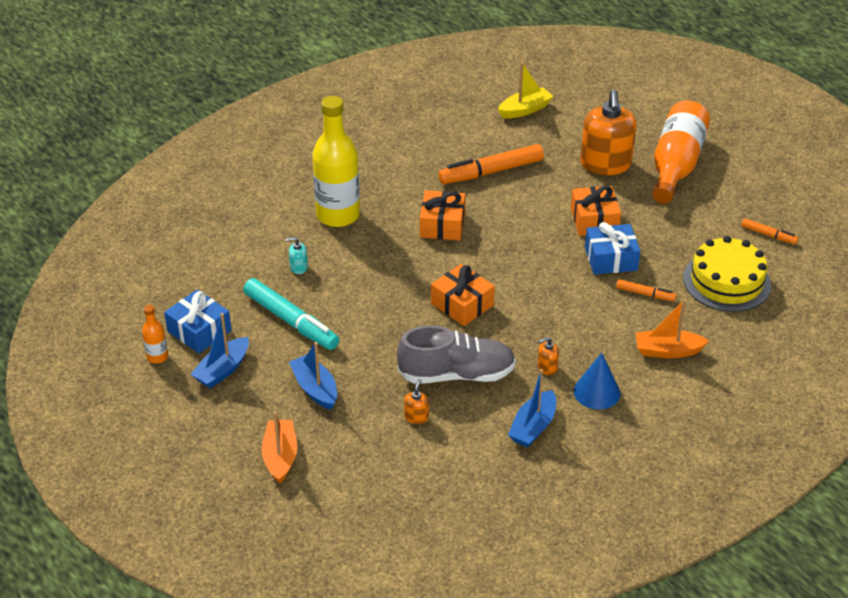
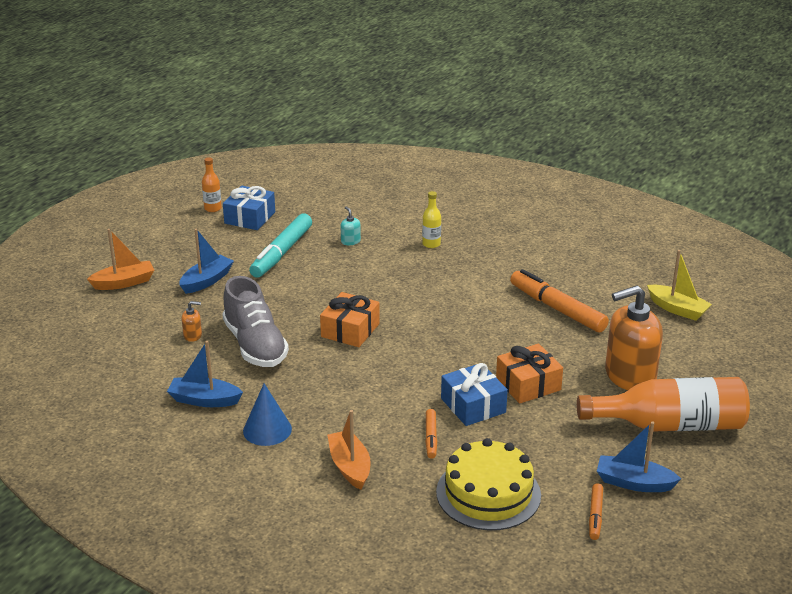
camera: 70 degrees right, 10 degrees down
blue boat [190,313,249,388] -> blue boat moved to [597,421,681,492]
yellow bottle [312,96,360,227] -> yellow bottle [422,191,441,248], size x0.44
orange gift [420,190,466,241] -> none
orange soap dispenser [538,337,559,375] -> none

